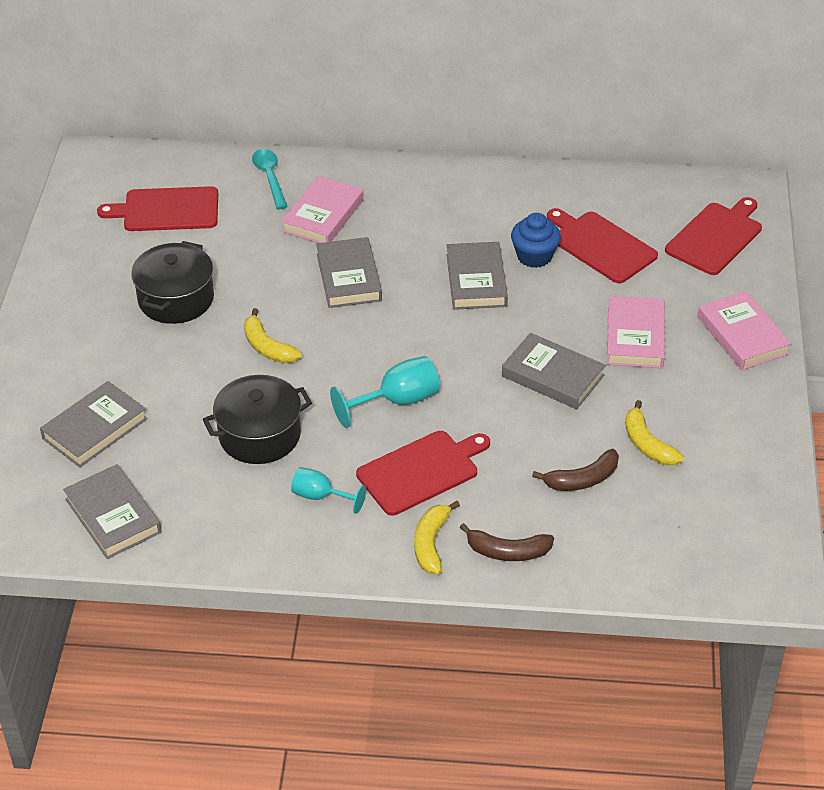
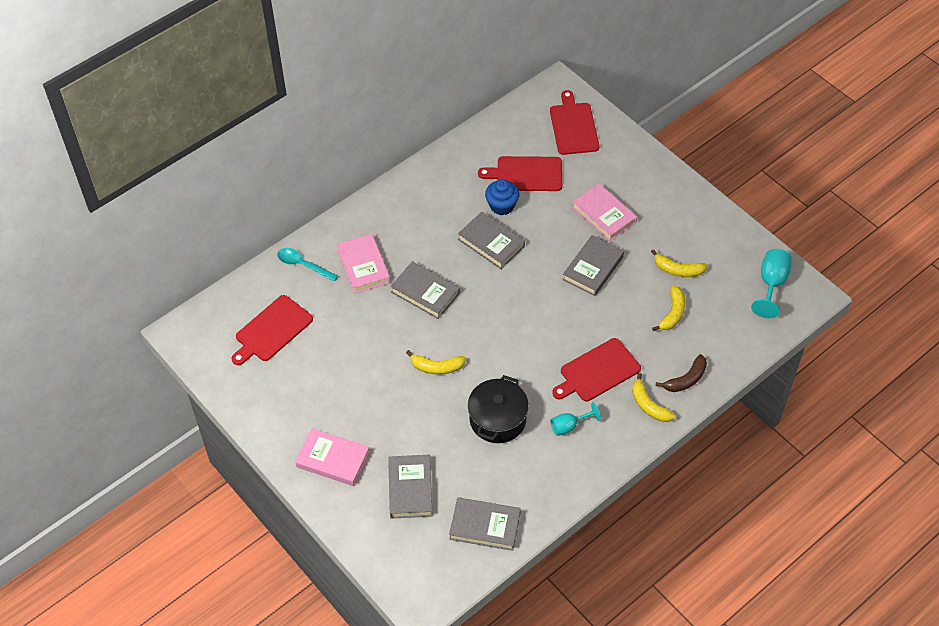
camera: 45 degrees left, 10 degrees up
black pot [131,241,214,324] -> none
turquoise goblet [330,356,440,428] -> turquoise goblet moved to [751,249,792,318]
red cutting board [356,431,490,516] -> red cutting board turned 135 degrees counterclockwise [552,338,641,402]
grey book [502,333,605,409] -> grey book turned 45 degrees counterclockwise [563,235,624,296]
brown banana [532,449,619,491] -> yellow banana [652,286,685,331]
pink book [698,291,791,370] -> pink book moved to [295,428,370,486]

